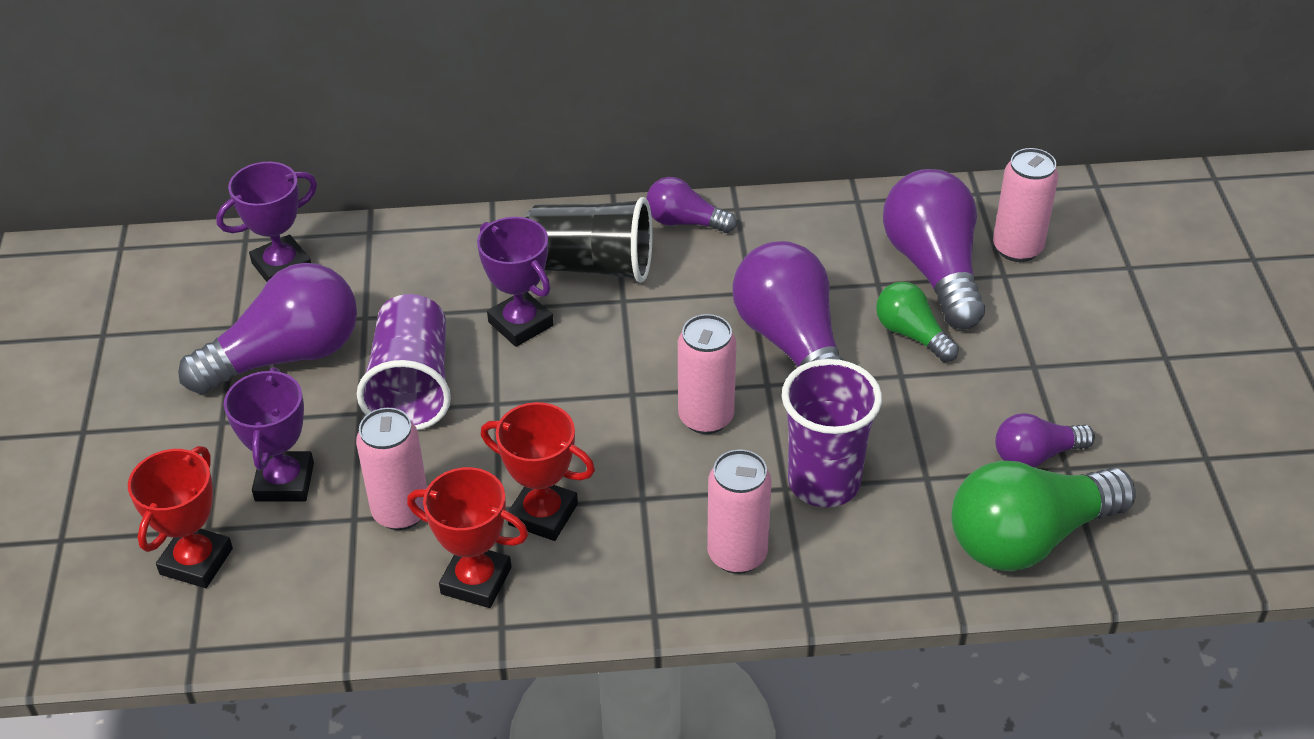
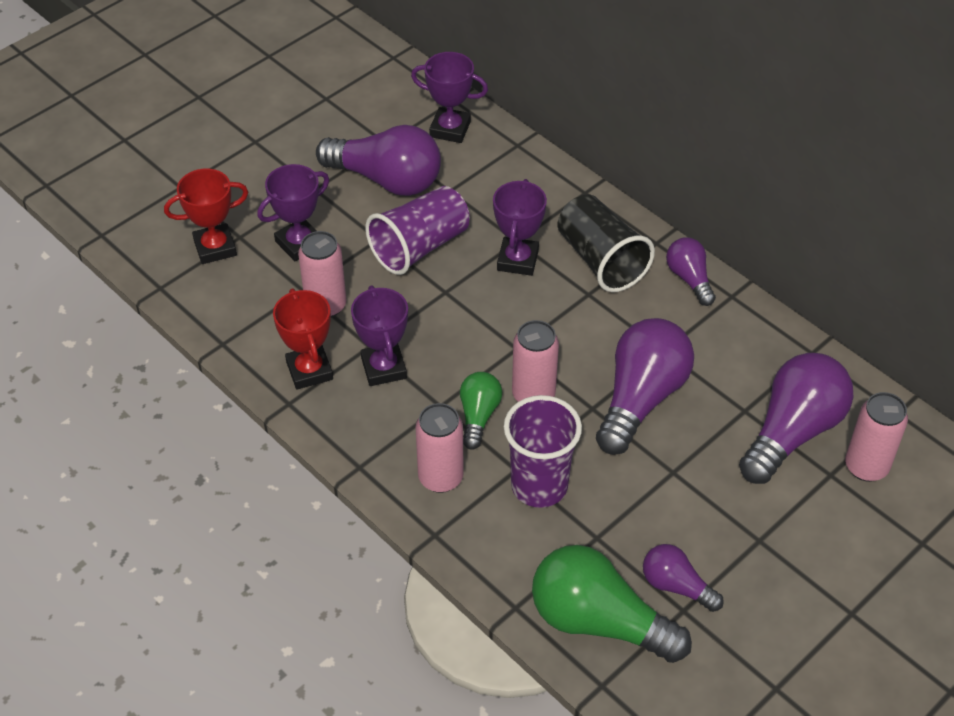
camera: 50 degrees right, 5 degrees up
red trophy [481,402,595,541] -> purple trophy [351,285,408,386]
green light bulb [876,282,959,362] -> green light bulb moved to [460,372,502,450]

